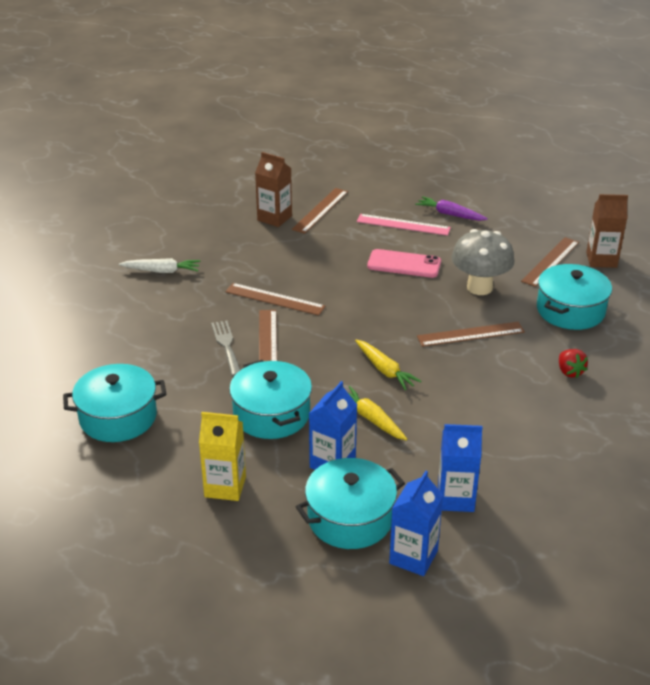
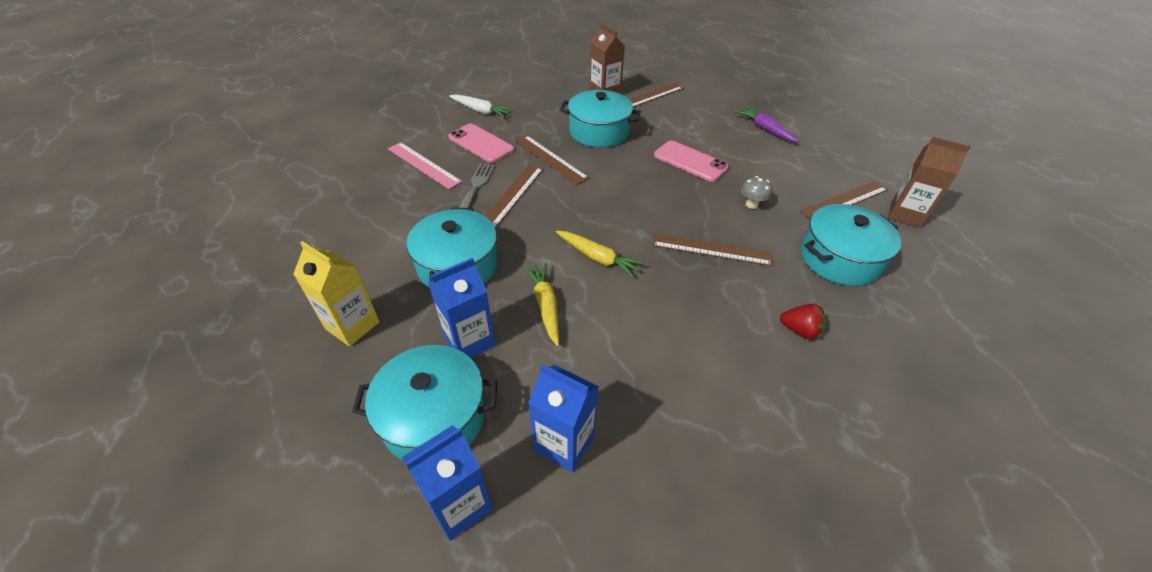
camera: 25 degrees right, 10 degrees up
turquoise pot [63,364,166,442] -> turquoise pot moved to [560,90,641,147]
yellow carrot [355,340,422,390] -> yellow carrot turned 45 degrees counterclockwise [556,231,645,278]
pink ruler [356,214,451,236] -> pink ruler moved to [388,142,462,189]
grey mushroom [451,229,515,295] -> grey mushroom [741,176,772,209], size x0.46
red strawberry [559,349,588,378] -> red strawberry turned 75 degrees counterclockwise [780,304,826,340]
none -> pink phone [448,124,514,163]

